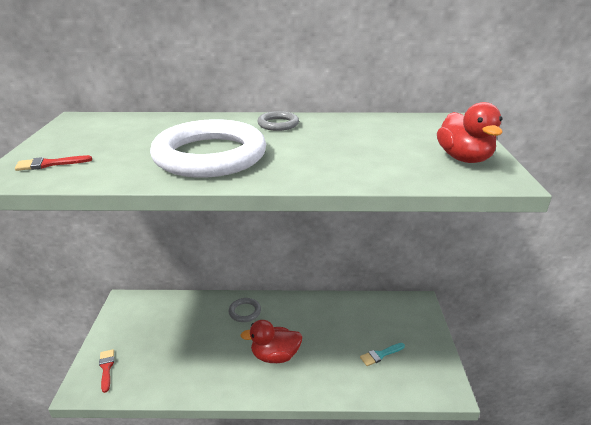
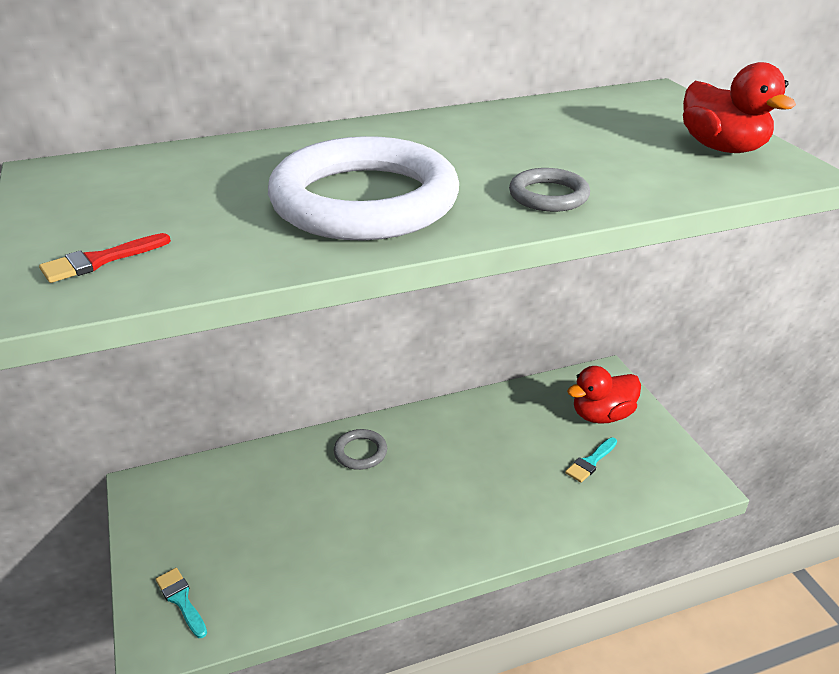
camera: 20 degrees left, 5 degrees up
red brush [99,349,114,393] -> turquoise brush [156,568,207,638]
red duck [240,320,303,363] -> red duck moved to [567,366,641,424]
grey ring [257,111,299,131] -> grey ring moved to [509,168,590,212]

